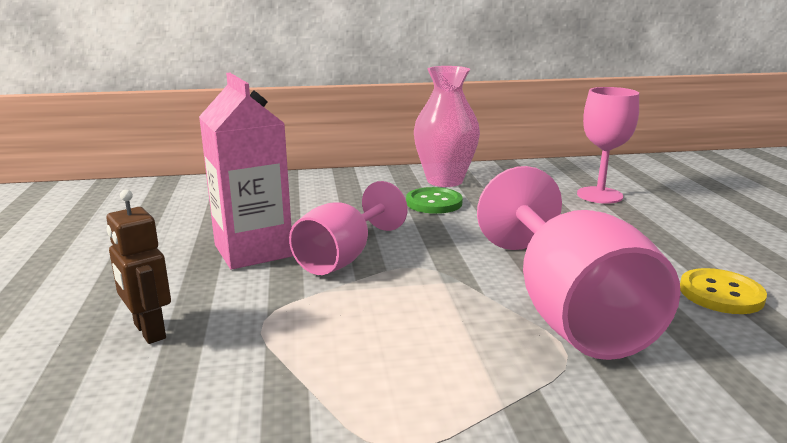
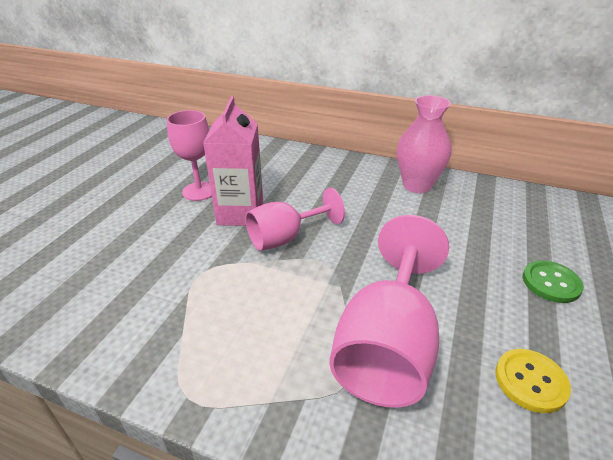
camera: 30 degrees right, 15 degrees up
brown robot [106,189,171,344] -> none
green button [406,187,463,214] -> green button moved to [523,260,584,303]
pink goblet [577,87,639,204] -> pink goblet moved to [167,110,212,201]

